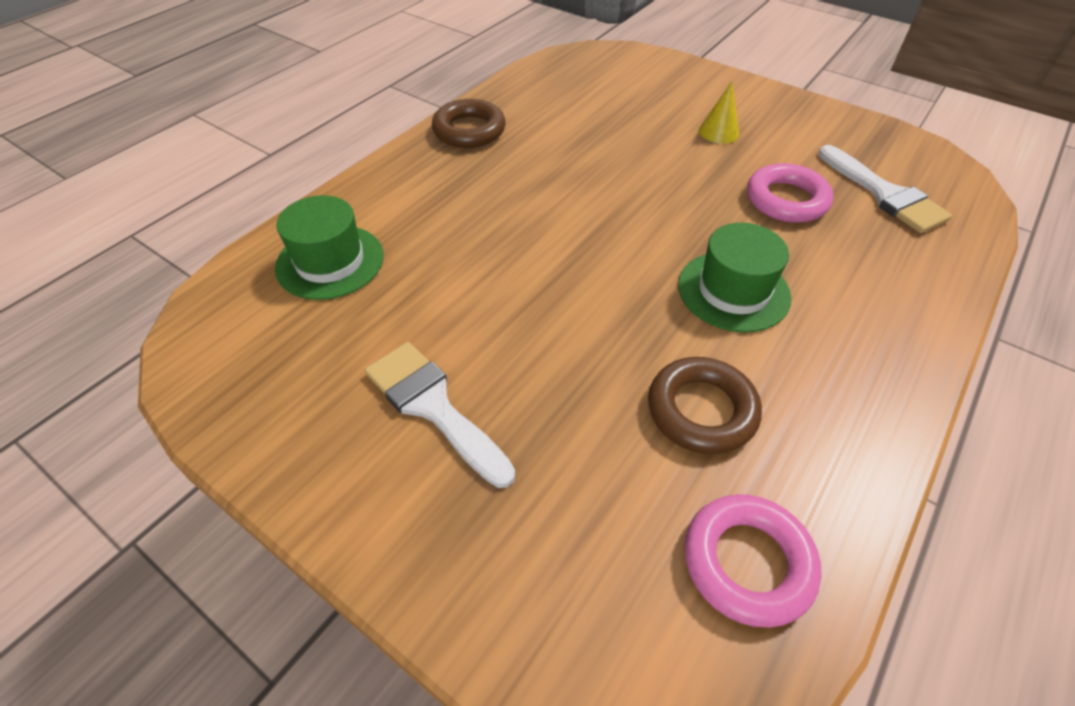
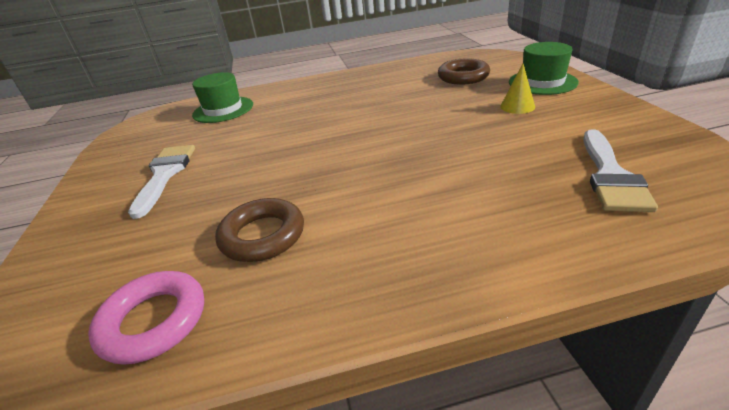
camera: 45 degrees right, 15 degrees down
brown ring [432,99,505,148] -> brown ring moved to [438,58,490,85]
green hat [678,223,791,333] -> green hat moved to [509,42,579,95]
pink ring [747,163,834,223] -> none

